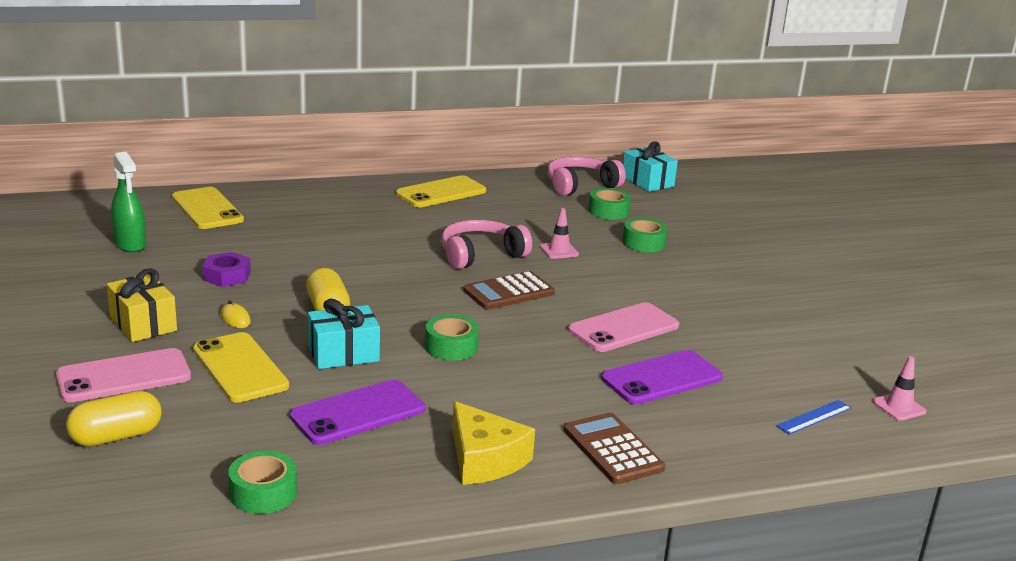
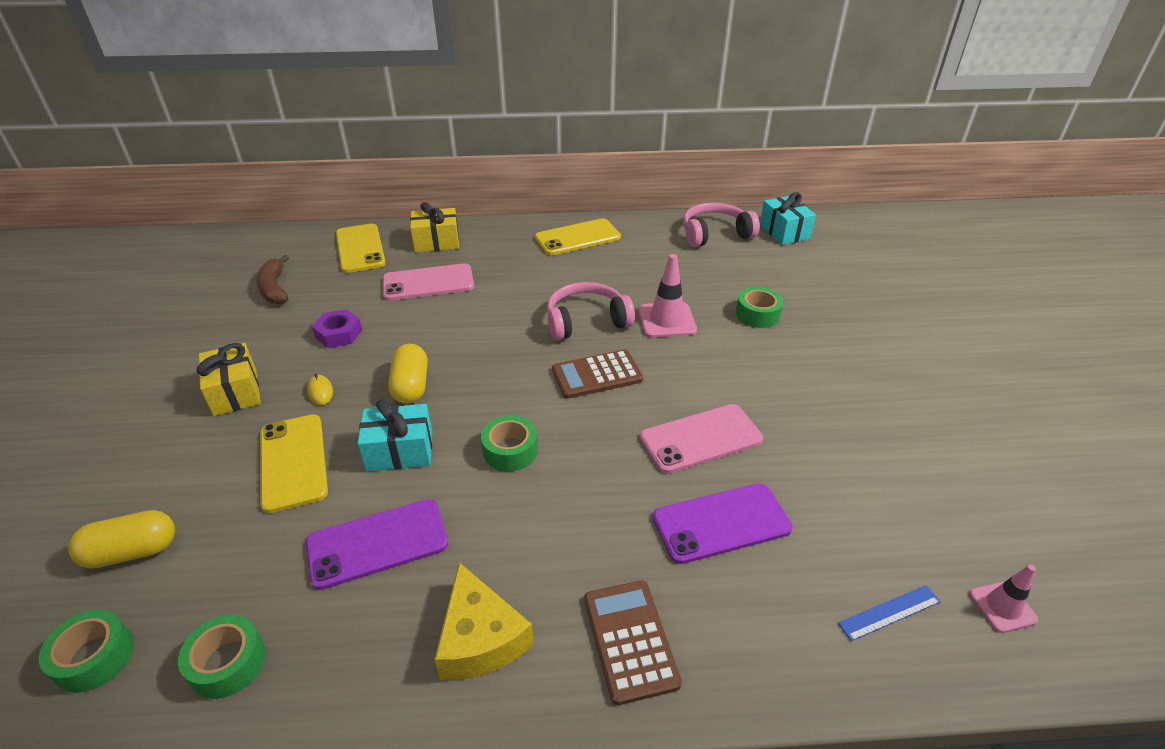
camera: 15 degrees right, 15 degrees up
pink phone [56,348,191,402] -> pink phone moved to [383,263,474,301]
green spray bottle [111,152,146,252] -> brown banana [256,255,289,304]
pink traffic cone [540,208,579,259] -> pink traffic cone [638,254,697,338], size x1.64
green tape [589,188,631,220] -> green tape moved to [39,609,134,693]
none -> yellow gift [410,202,459,253]

